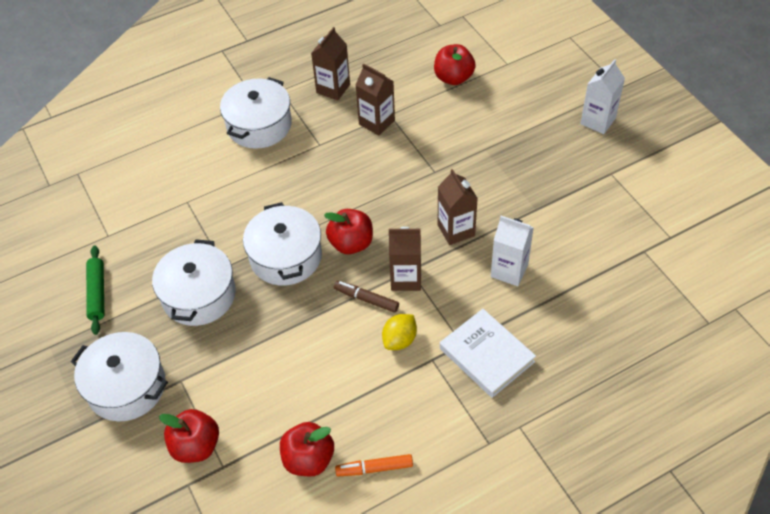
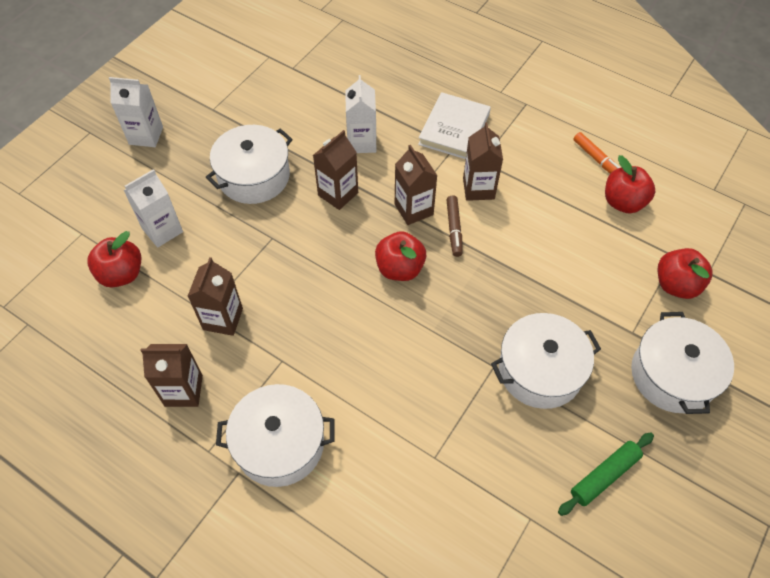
camera: 120 degrees left, 5 degrees up
white pot [243,202,322,286] -> white pot moved to [206,125,293,204]
yellow lemon [382,314,417,350] -> brown carton [463,122,503,201]
none -> white carton [124,169,183,248]

